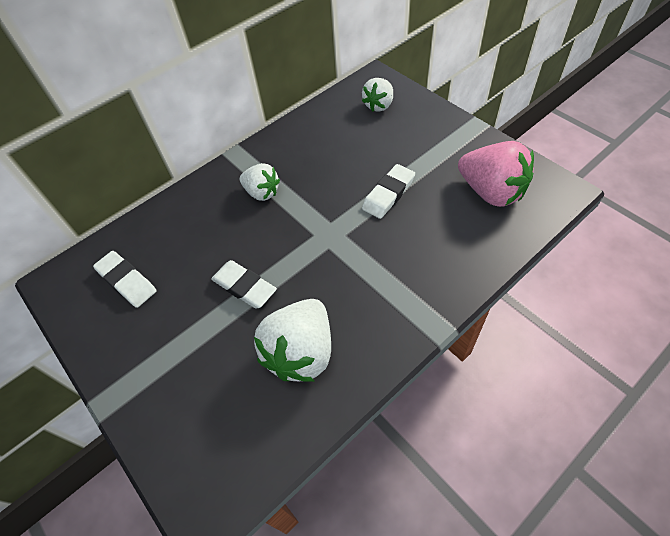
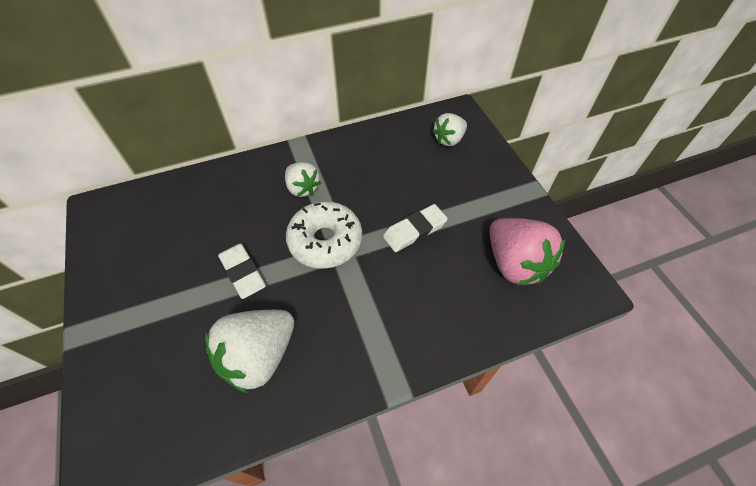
camera: 15 degrees right, 0 degrees up
white eraser [93,251,156,308] -> none
none -> white donut [286,201,362,269]

